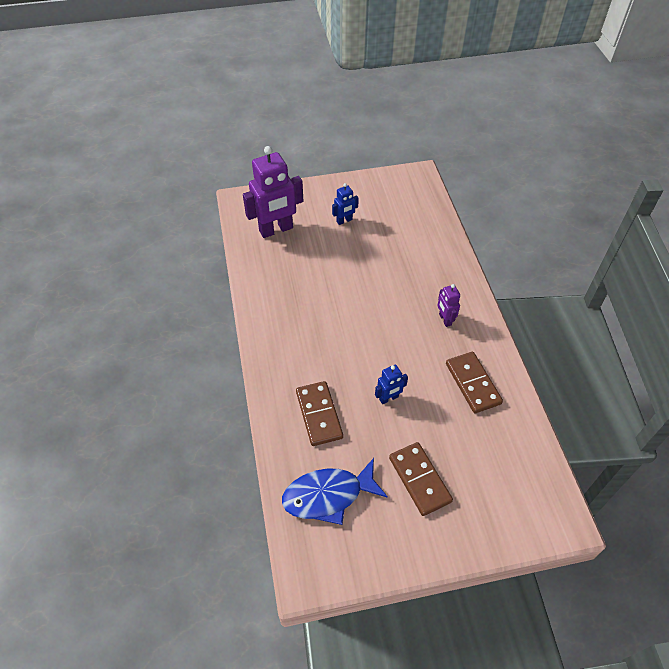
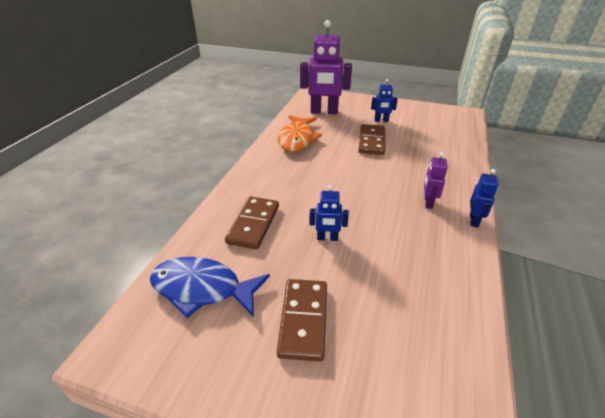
camera: 30 degrees right, 15 degrees down
brown domino [446,352,503,413] -> brown domino moved to [358,124,385,155]
none -> orange fish [277,115,322,152]
none -> blue robot [470,169,499,227]

